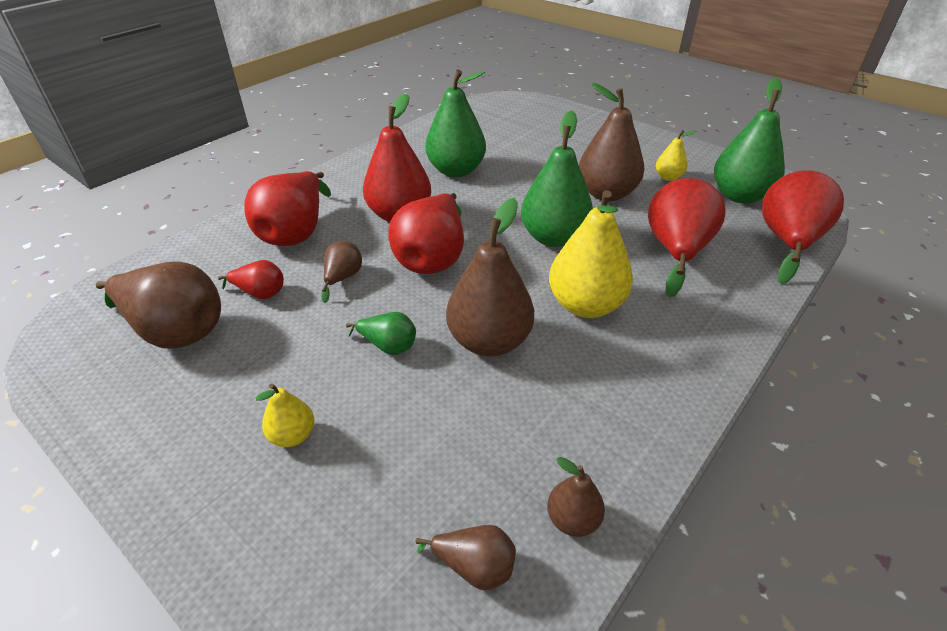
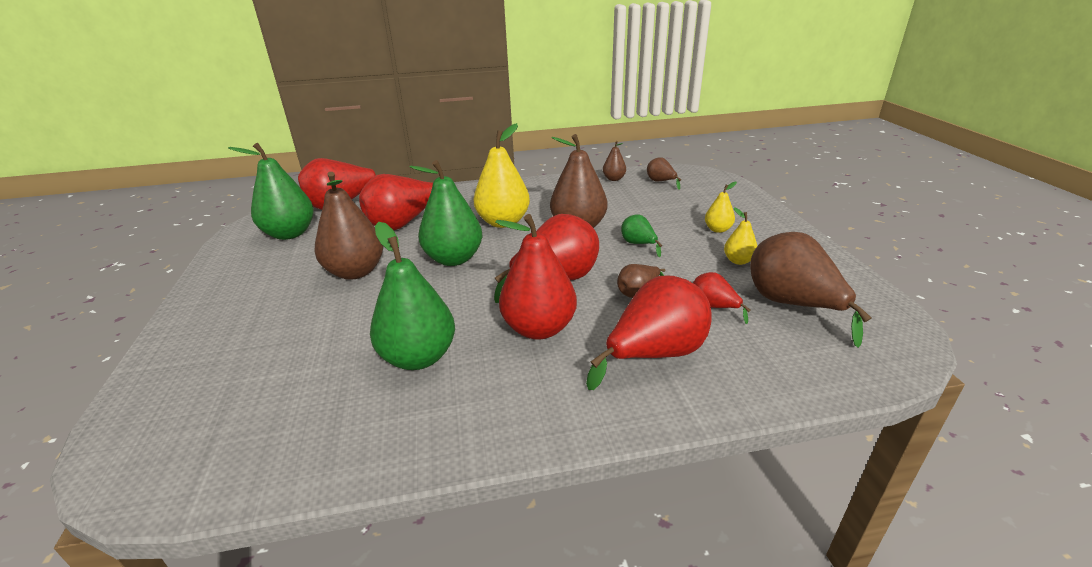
camera: 140 degrees left, 10 degrees down
yellow pear [656,130,696,181] -> yellow pear moved to [724,207,757,265]

